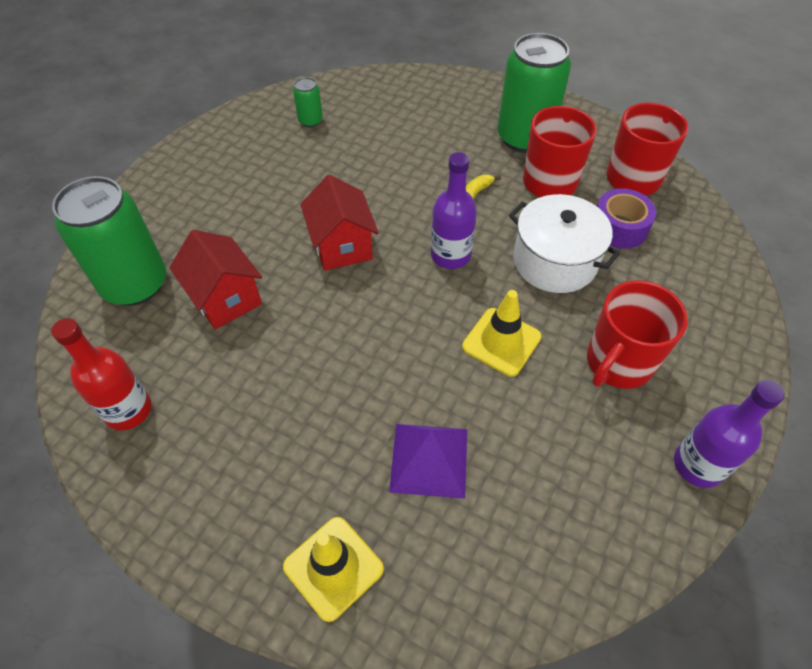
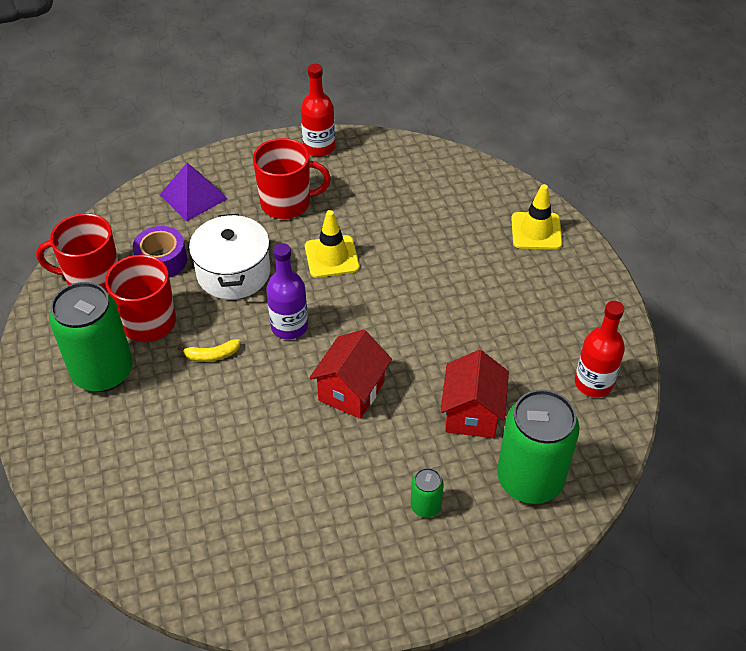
camera: 135 degrees left, 5 degrees down
green can [293,77,323,127] -> green can moved to [411,468,444,518]
purple pyramid [389,424,467,499] -> purple pyramid moved to [160,163,228,221]
purple bottle [674,380,785,488] -> red bottle [301,64,335,157]

